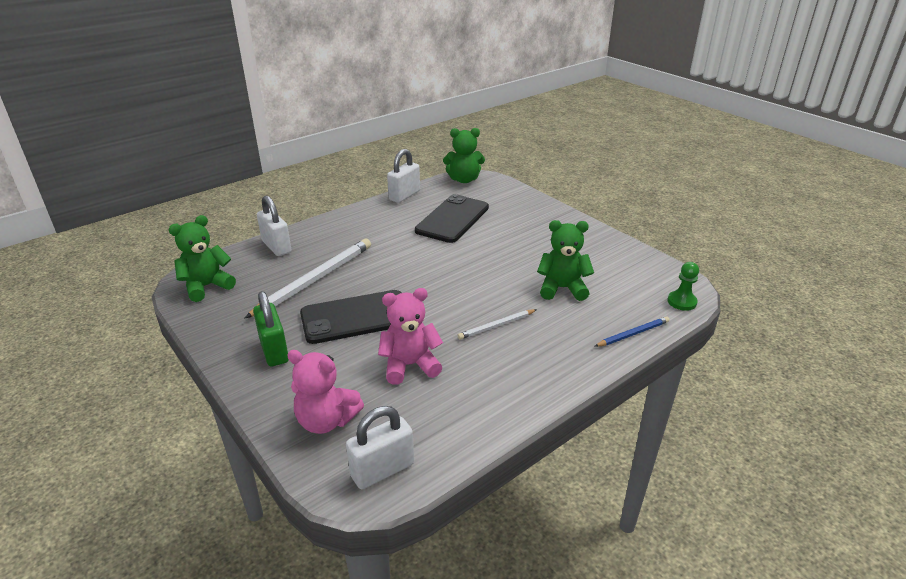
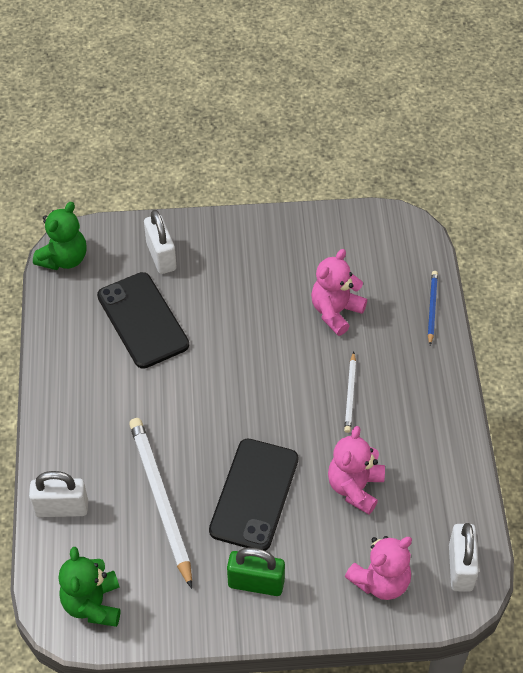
camera: 55 degrees left, 20 degrees up
white padlock [387,149,420,203] -> white padlock moved to [144,210,177,274]
green teddy bear [537,220,594,301] -> pink teddy bear [311,249,367,336]
green pawn [668,262,699,311] -> none

